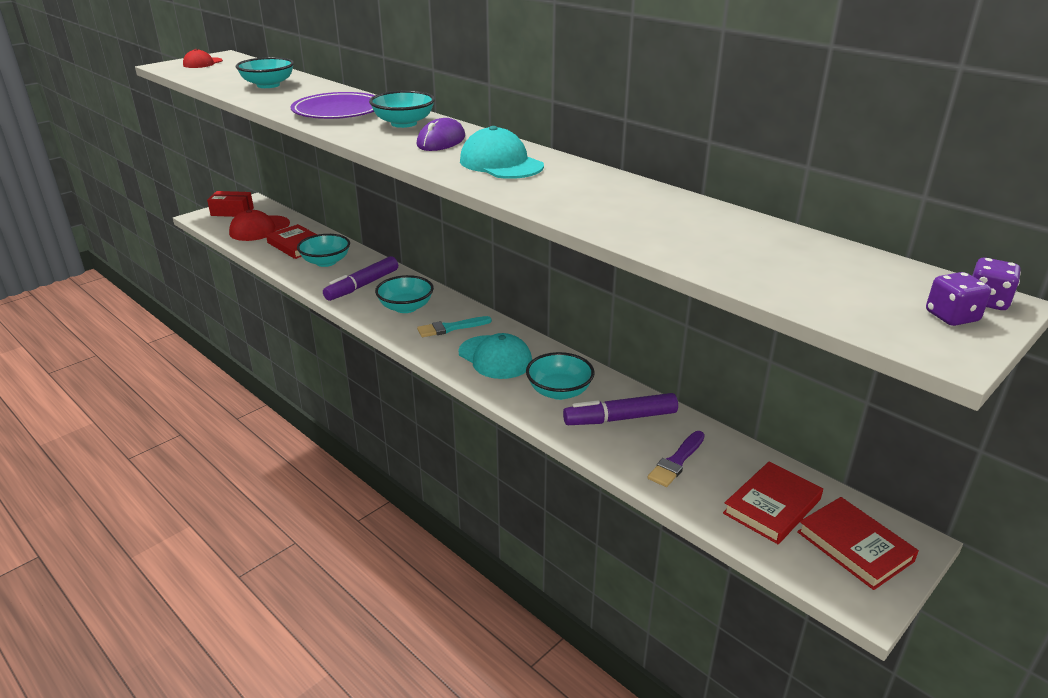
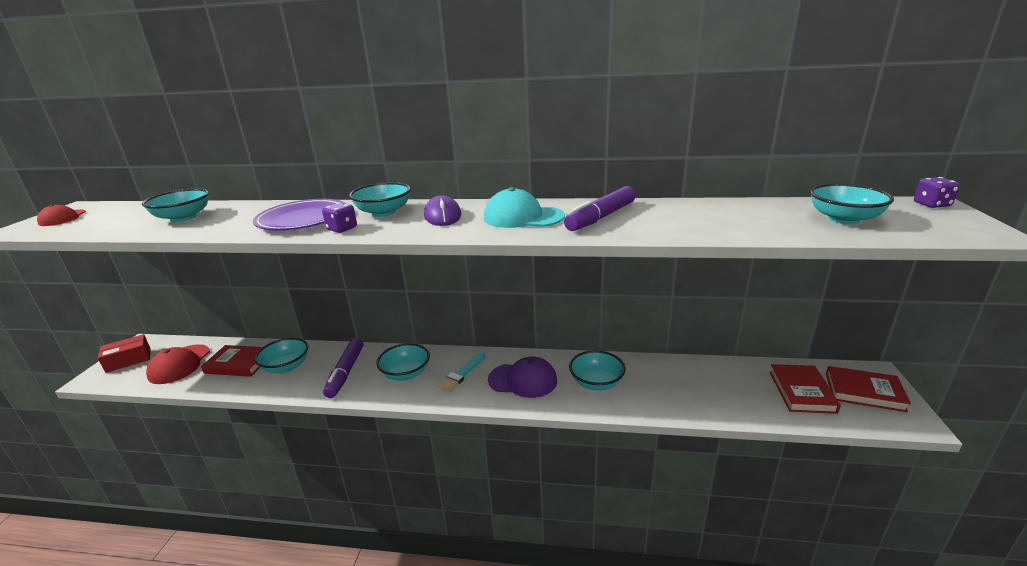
camera: 35 degrees left, 5 degrees down
turquoise cap [458,333,532,379] -> purple cap [488,357,557,398]
purple marker [563,393,678,425] -> purple marker moved to [564,186,636,231]
purple brush [648,431,705,487] -> none
purple dice [926,272,991,326] -> purple dice moved to [322,202,357,233]
none -> turquoise bowl [810,183,894,224]

